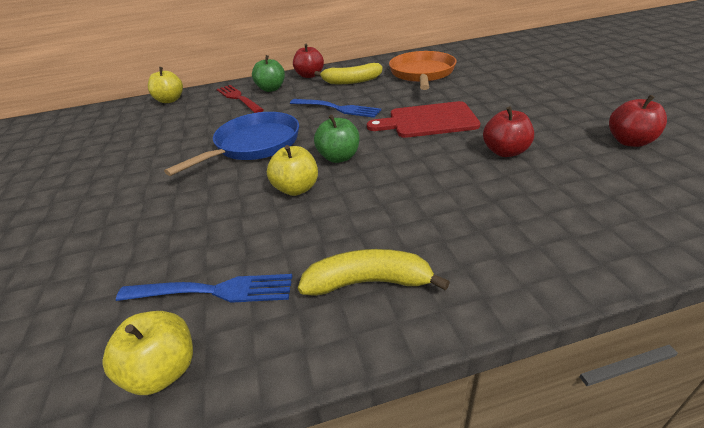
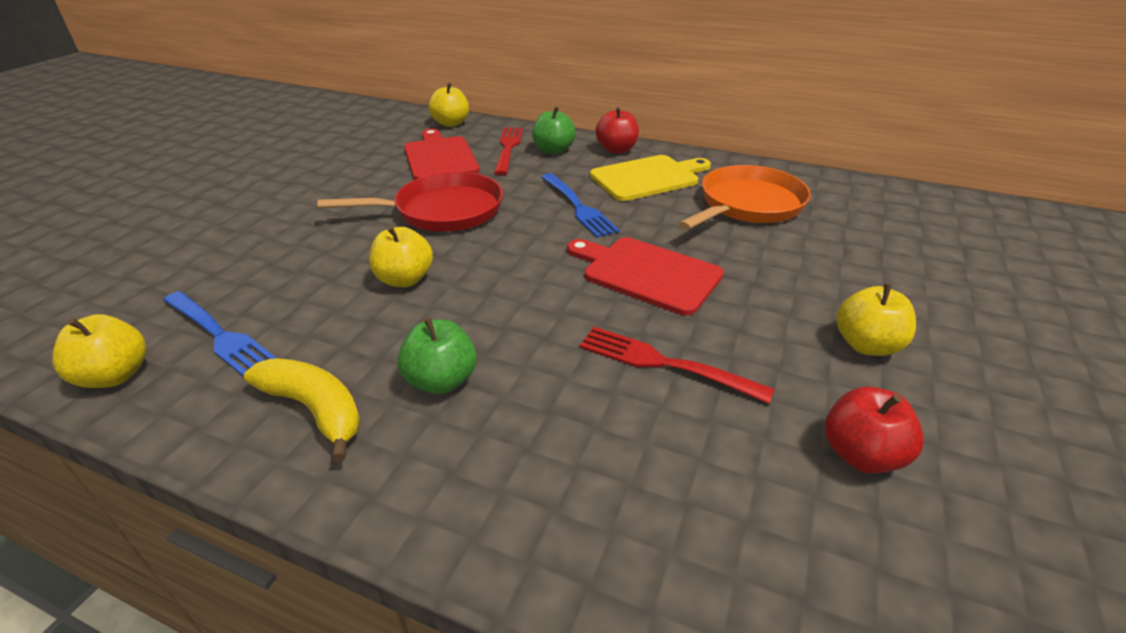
camera: 35 degrees right, 0 degrees up
blue pan [164,112,299,176] -> red pan [318,172,503,232]
yellow banana [314,63,383,84] -> yellow cutting board [590,155,711,201]
green apple [314,115,360,163] -> green apple moved to [398,318,477,394]
red apple [483,106,534,157] -> red fork [579,327,775,404]
none -> red cutting board [404,129,480,180]
none -> yellow apple [837,283,916,356]

